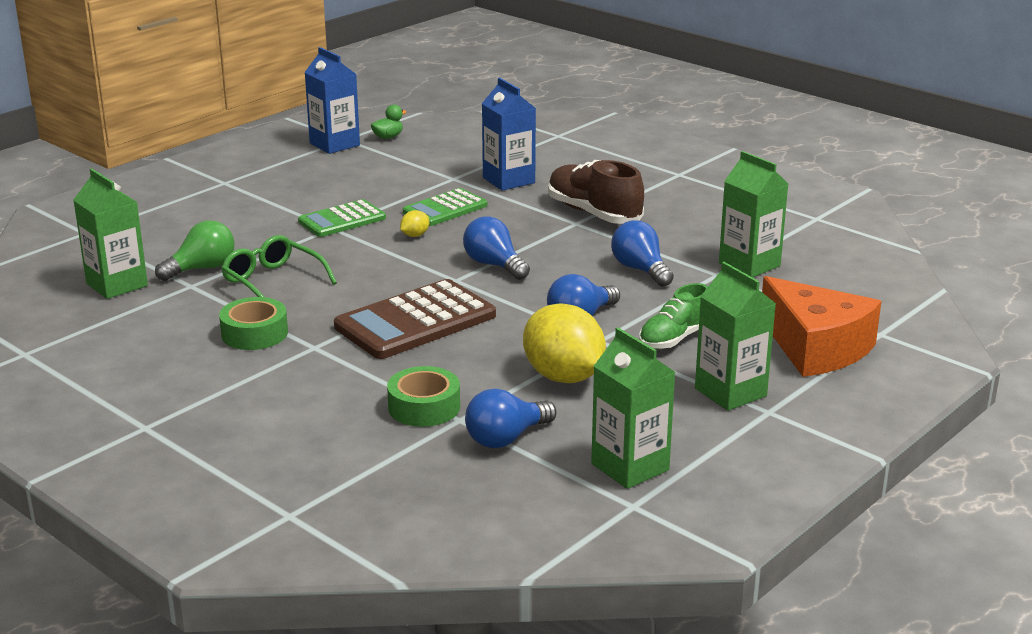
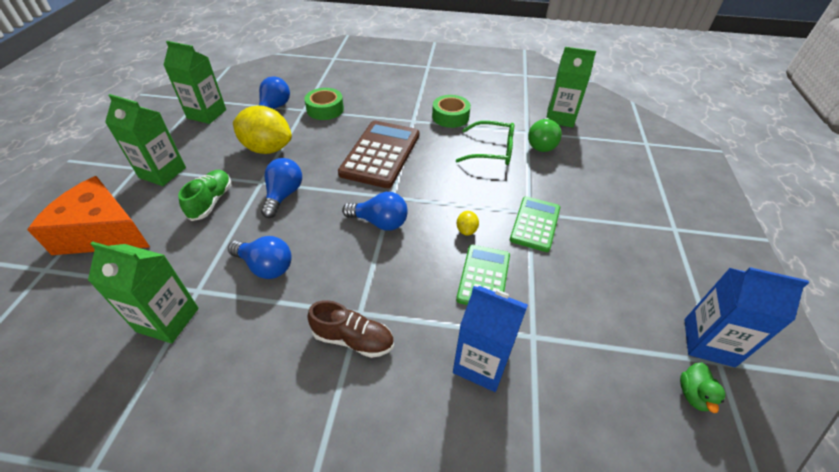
camera: 145 degrees right, 20 degrees up
brown shoe [548,160,644,224] -> brown shoe [307,300,394,358], size x0.66

